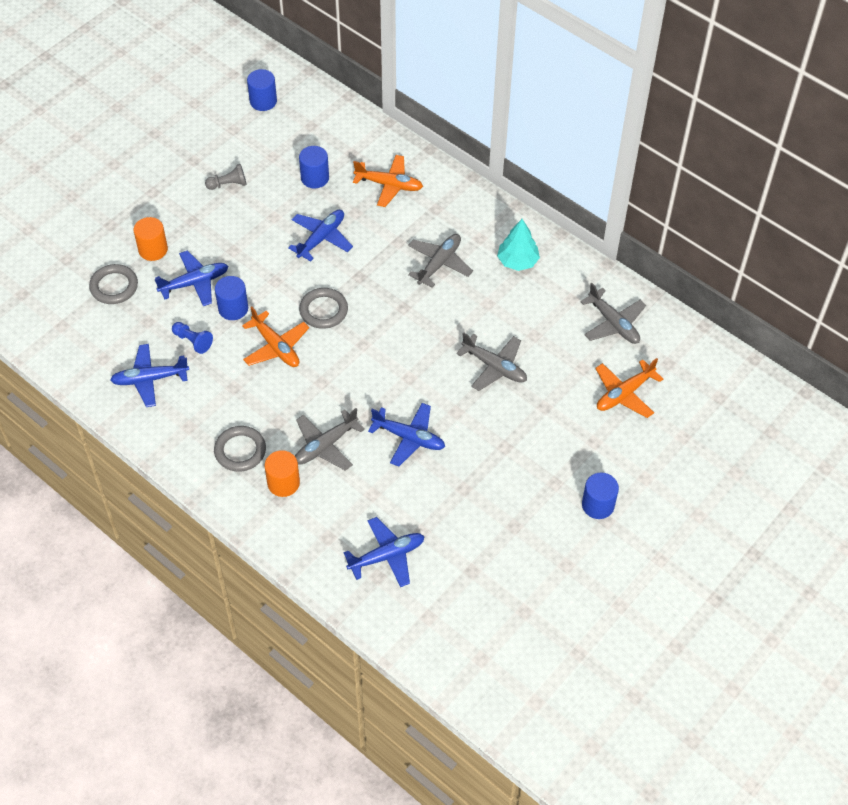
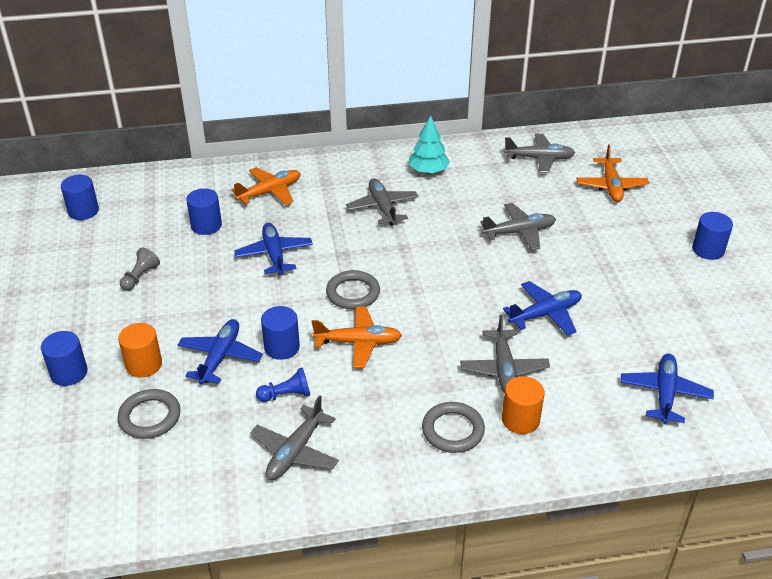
camera: 50 degrees left, 15 degrees down
blue plane [110,344,189,407] -> grey plane [250,395,339,480]
none -> blue cylinder [41,331,88,386]

